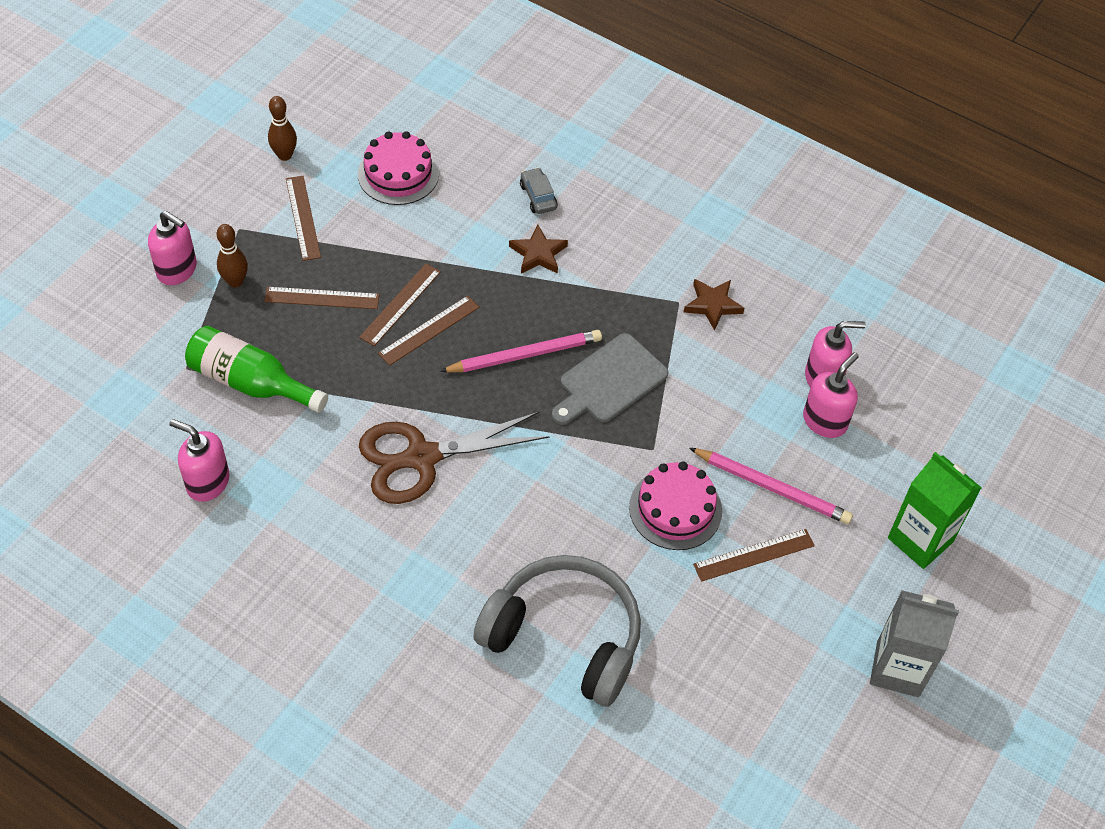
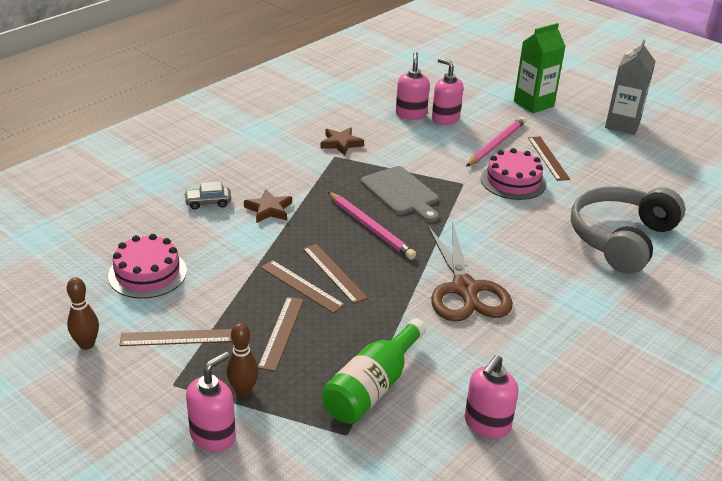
camera: 80 degrees left, 20 degrees down
pink pencil [440,330,602,372] -> pink pencil turned 150 degrees clockwise [328,192,416,260]

